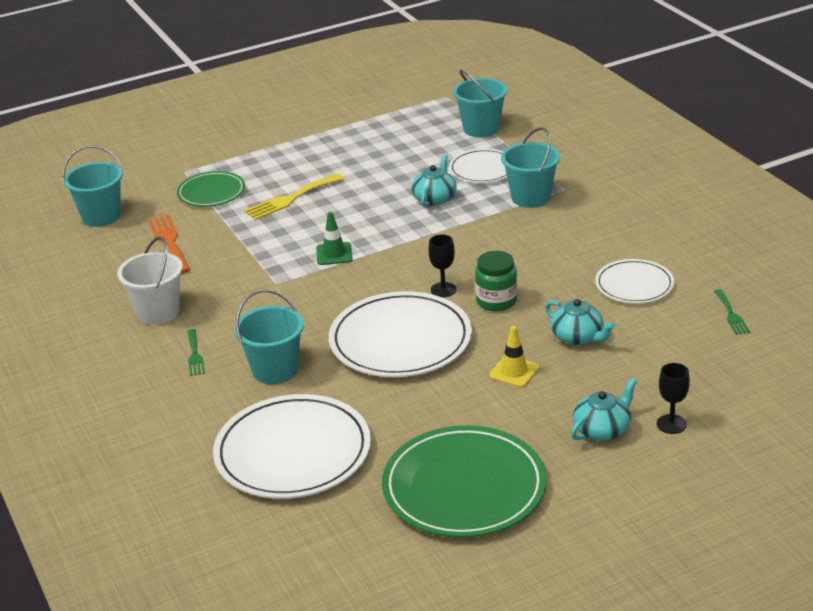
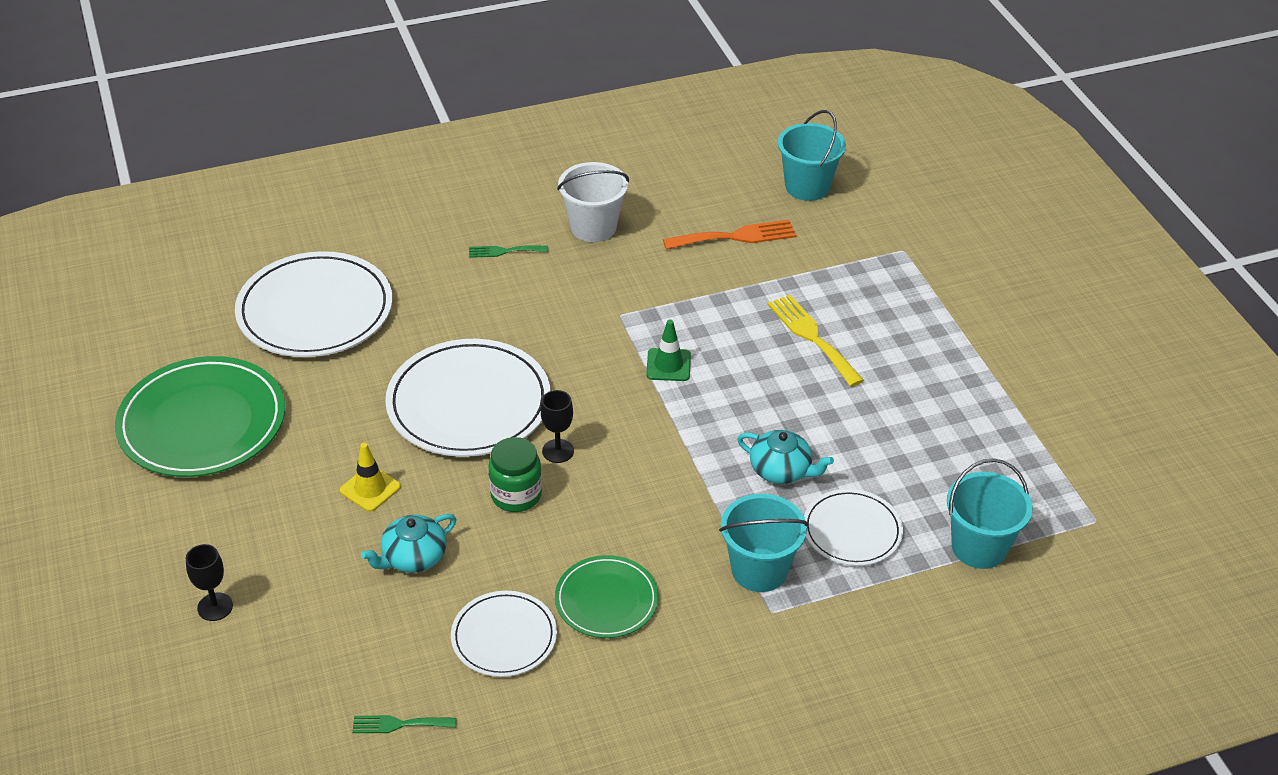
camera: 95 degrees right, 10 degrees up
green plate [177,171,245,207] -> green plate moved to [555,555,659,638]
turquoise bucket [234,289,304,384] -> none
turquoise teapot [571,378,637,441] -> none

